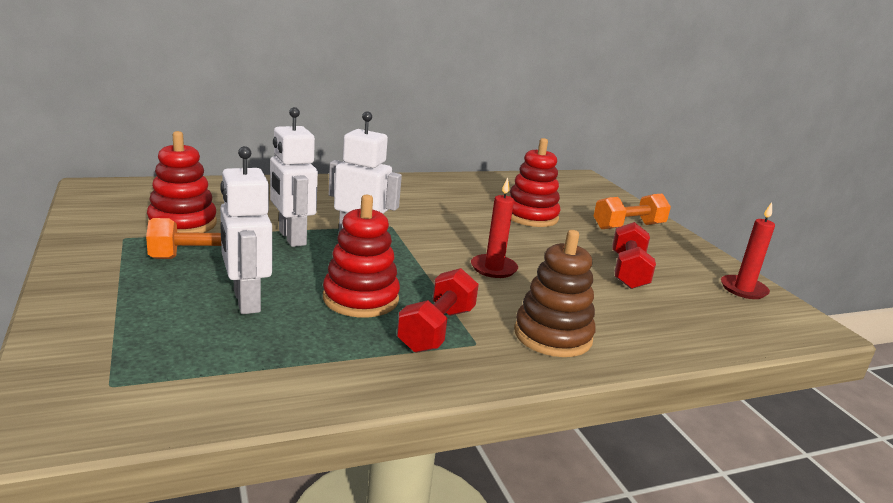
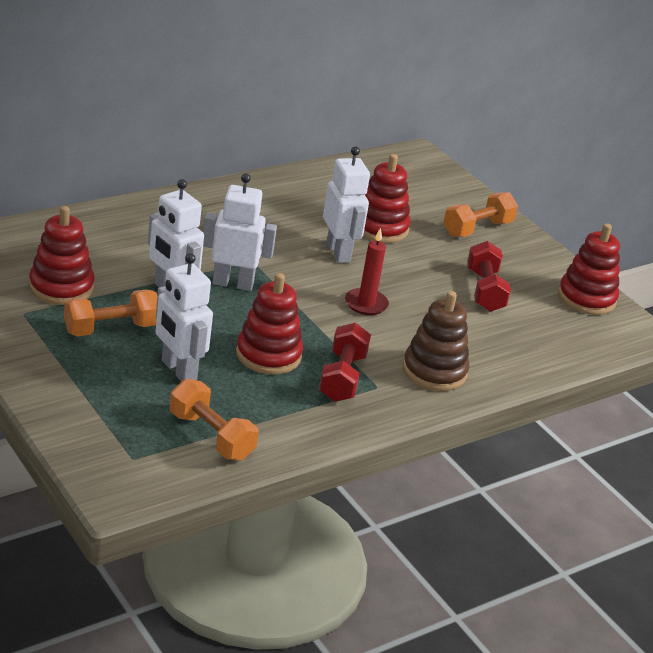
camera: 15 degrees left, 10 degrees up
red candle [721,202,775,299] -> red stacking toy [558,223,620,315]
none -> orange dumbbell [170,379,259,460]
none -> white robot [323,147,370,263]

